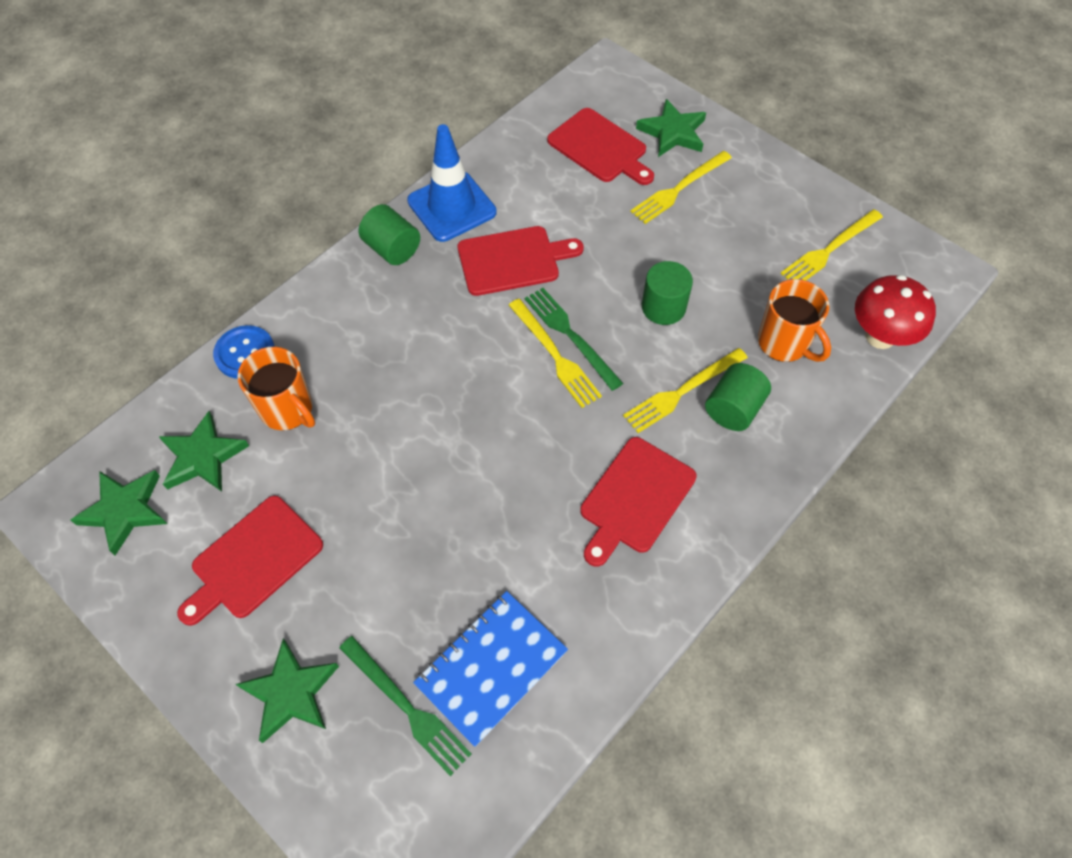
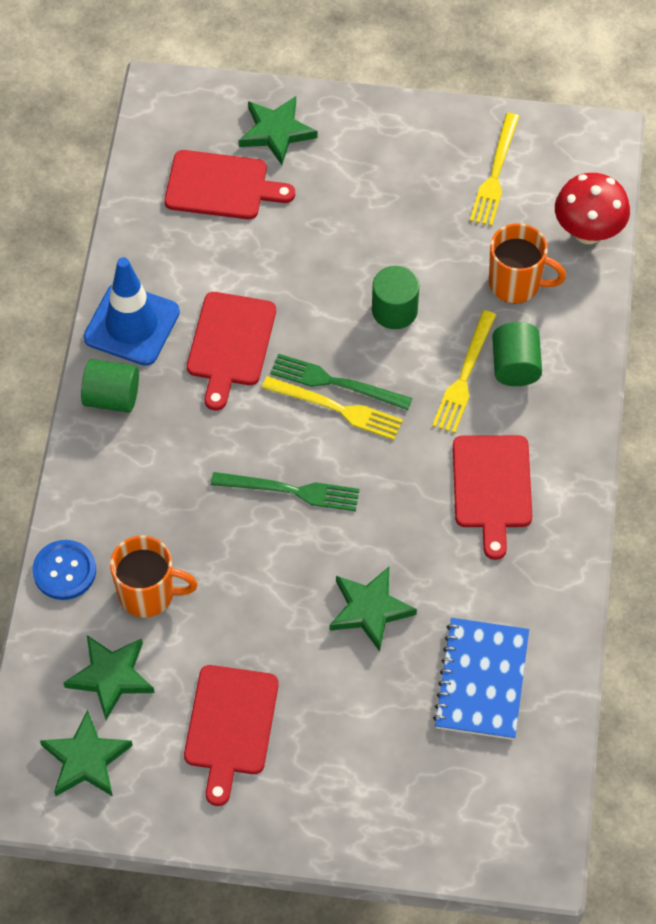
camera: 35 degrees left, 0 degrees up
green star [236,639,339,743] -> green star moved to [329,567,417,652]
green fork [339,636,471,776] -> green fork moved to [211,472,360,511]
red cutting board [458,226,584,296] -> red cutting board turned 150 degrees clockwise [187,292,276,410]
yellow fork [630,151,732,224] -> none

